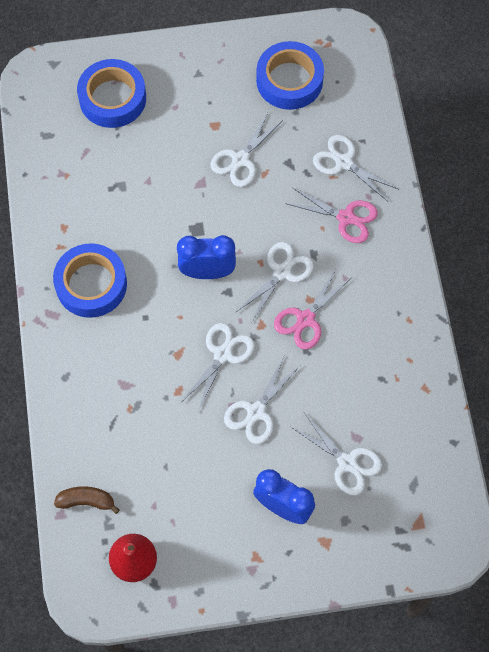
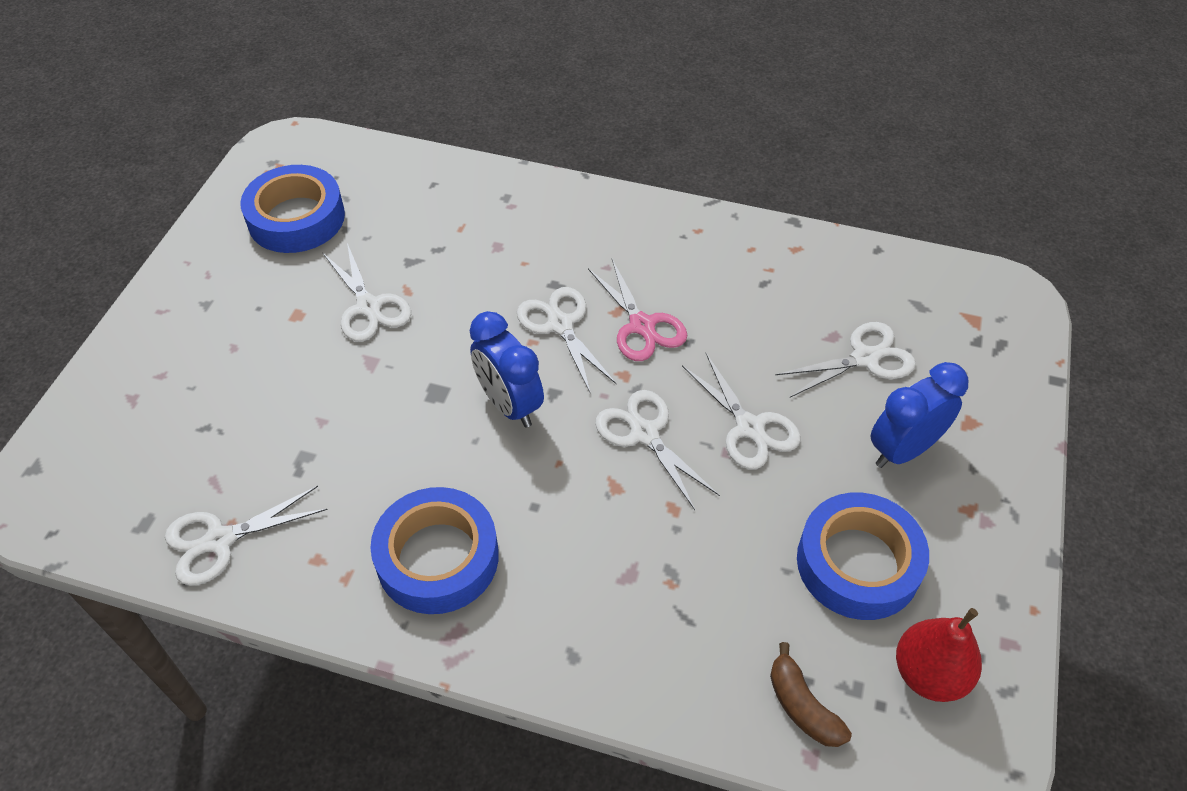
camera: 65 degrees left, 15 degrees down
brown banana [54,486,120,514] -> brown banana turned 60 degrees counterclockwise [770,642,852,747]
blue tape [77,59,146,128] -> blue tape moved to [797,493,929,620]
blue clock [177,235,236,279] -> blue clock turned 60 degrees counterclockwise [470,311,544,428]
pink scissors [285,188,378,243] -> none
white scissors [313,135,398,201] -> white scissors moved to [165,486,328,585]

